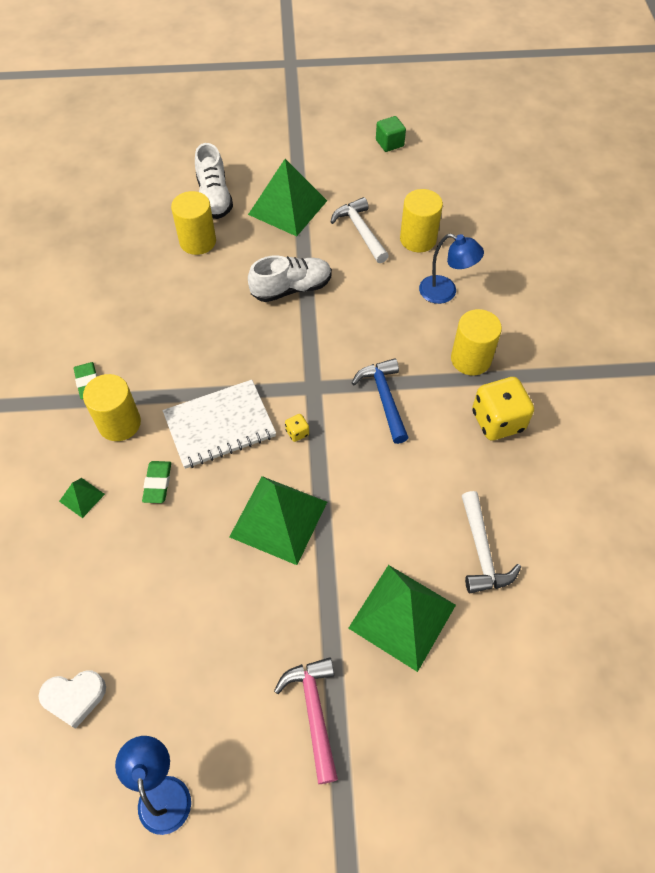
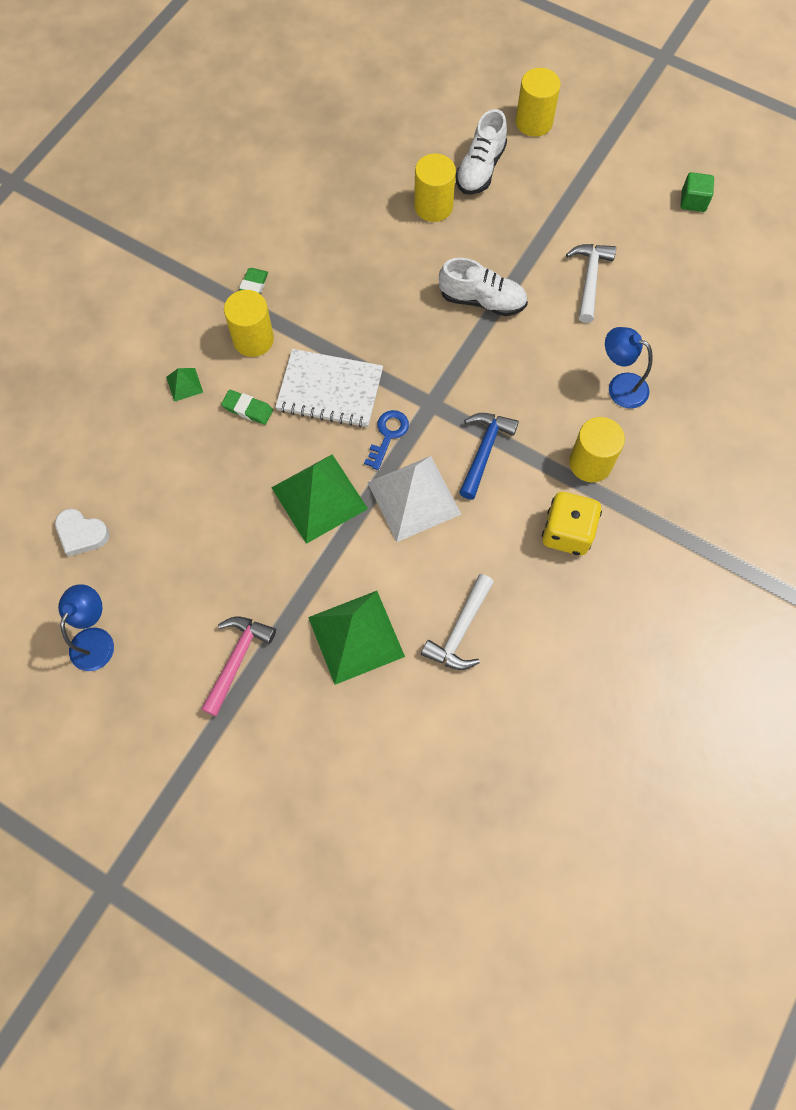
camera: 35 degrees right, 10 degrees up
green eraser [142,461,171,503] -> green eraser turned 75 degrees clockwise [221,390,273,425]
green pyramid [248,159,327,237] -> none
yellow dice [285,414,309,442] -> blue key [364,410,409,470]
yellow cylinder [400,189,443,252] -> yellow cylinder moved to [516,68,561,137]
blue lamp [419,234,484,304] -> blue lamp turned 150 degrees clockwise [605,327,653,409]
none -> white pyramid [367,456,461,542]

